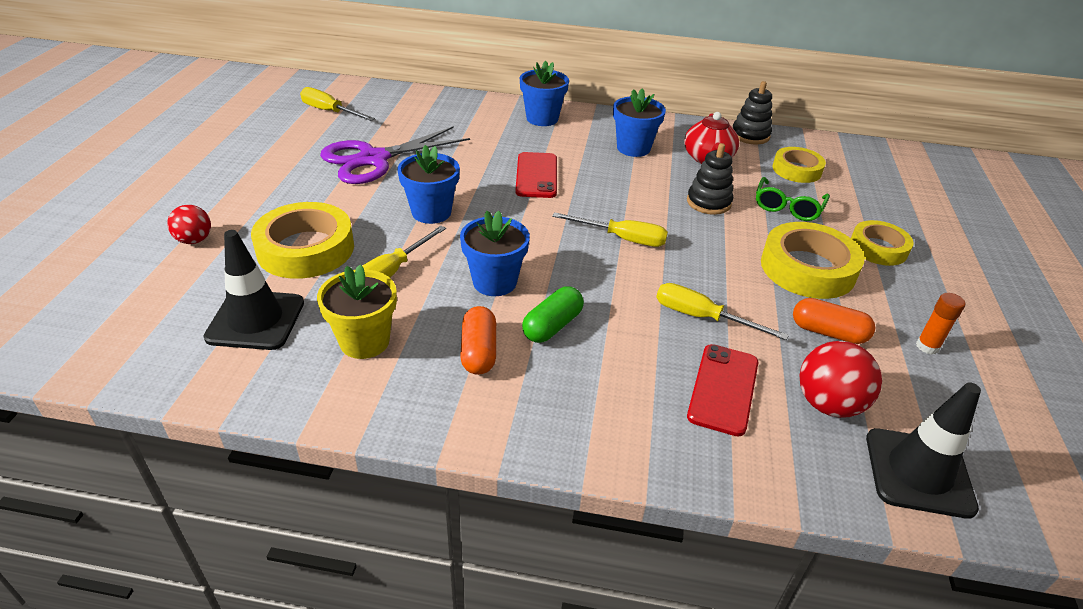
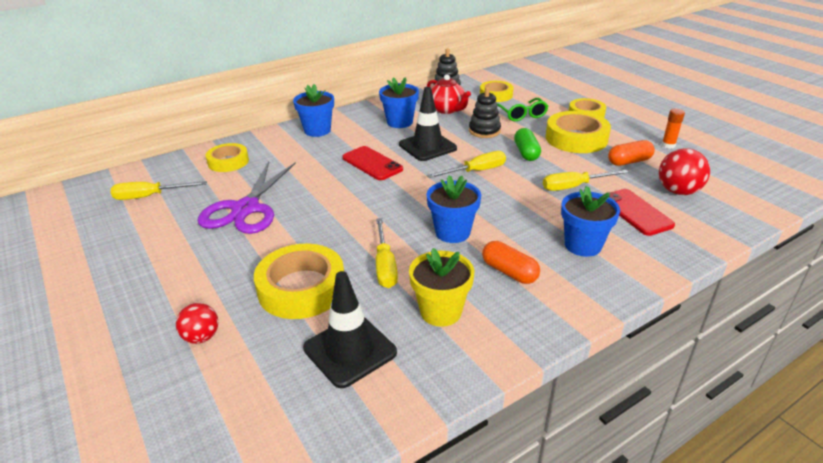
camera: 40 degrees left, 5 degrees down
blue flower pot [398,145,460,224] -> blue flower pot moved to [561,186,620,257]
green capsule [522,286,584,343] -> green capsule moved to [514,128,541,161]
black traffic cone [866,382,981,519] -> black traffic cone moved to [399,87,457,161]
none -> yellow tape [206,143,249,172]

